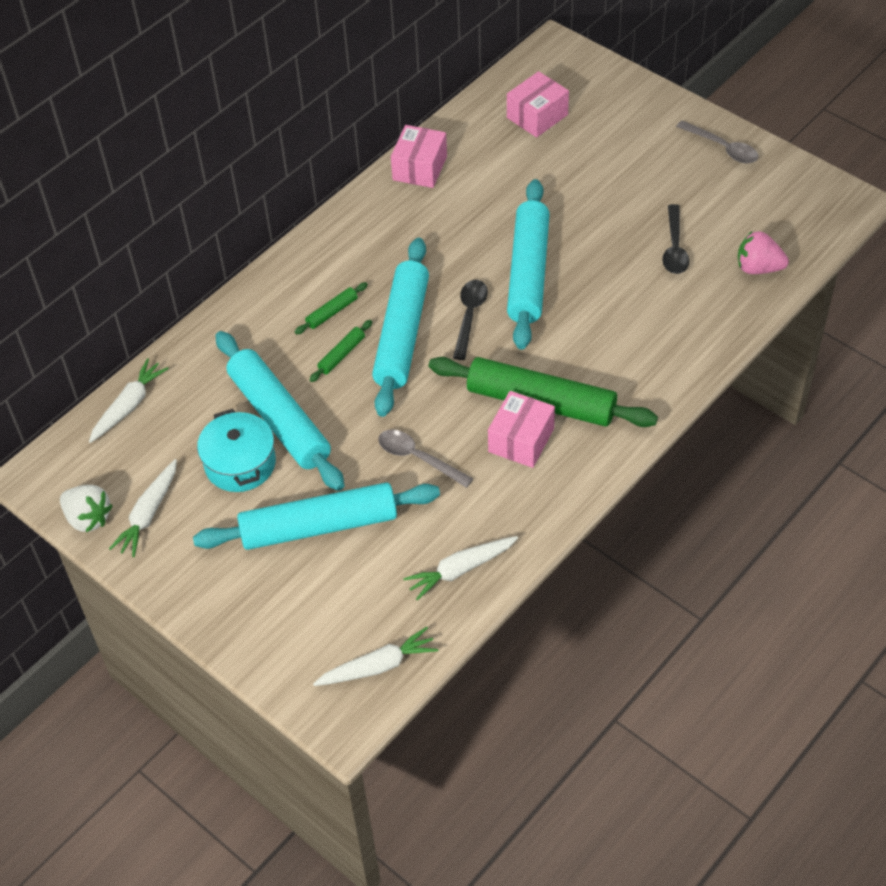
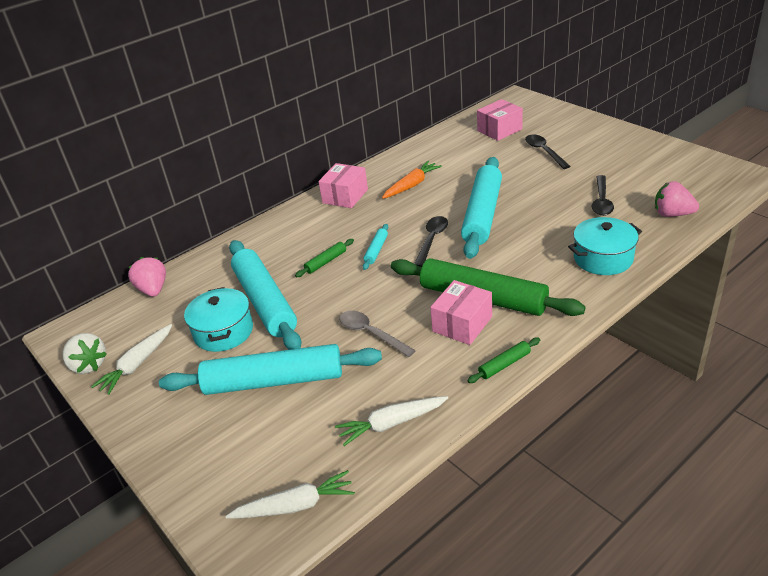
camera: 10 degrees right, 15 degrees down
white carrot [89,358,169,443] -> pink strawberry [128,257,166,297]
green rolling pin [295,282,368,334] -> green rolling pin moved to [467,337,540,383]
turquoise rolling pin [372,238,429,417] -> turquoise rolling pin [363,224,388,270], size x0.41
pink box [391,125,447,188] -> pink box moved to [318,163,368,208]
grey spoon [676,120,759,163] -> none
none -> orange carrot [382,161,442,199]
none -> black spoon [525,135,571,169]
none -> turquoise pot [568,217,642,275]

